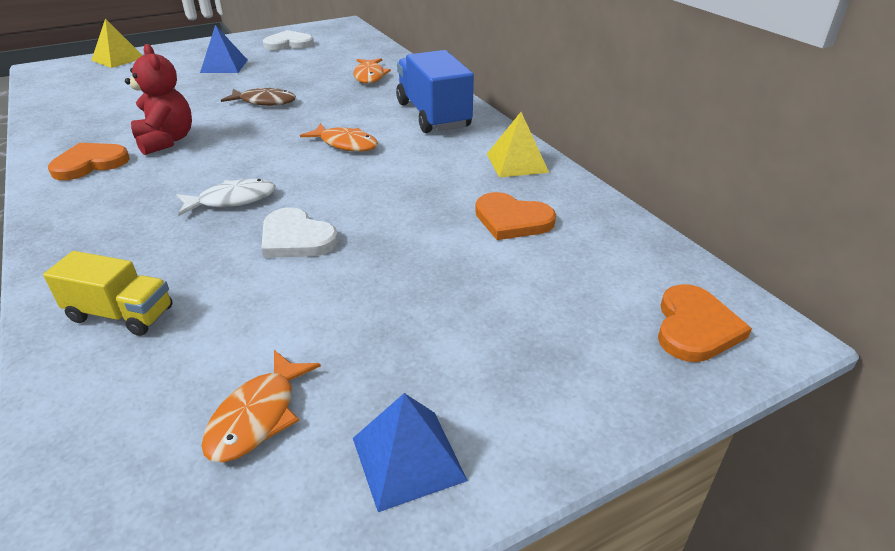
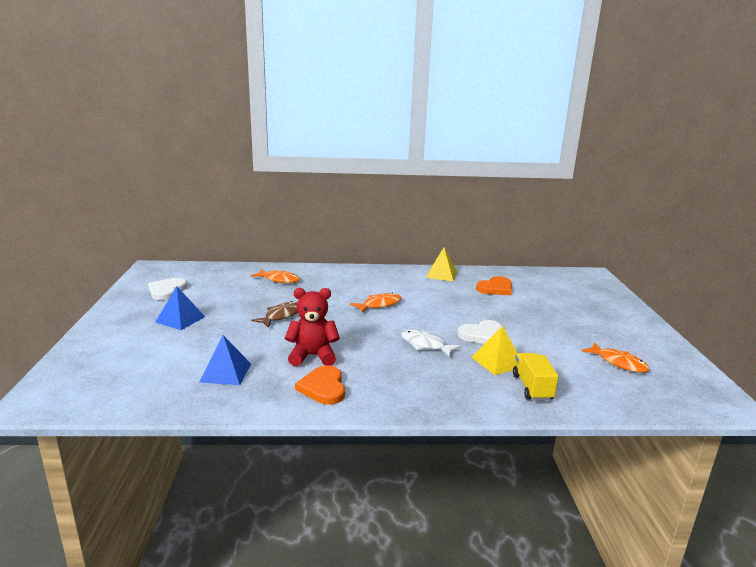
camera: 65 degrees left, 15 degrees down
yellow truck [43,251,173,336] -> yellow truck turned 45 degrees counterclockwise [513,353,559,401]
yellow pyramid [91,18,143,68] -> yellow pyramid moved to [472,326,518,375]
white fish [177,179,276,216] -> white fish turned 60 degrees counterclockwise [401,330,461,357]
blue pyramid [353,393,468,512] -> blue pyramid moved to [199,335,251,385]
blue truck [396,50,474,133] -> none
orange heart [658,284,752,362] -> none

